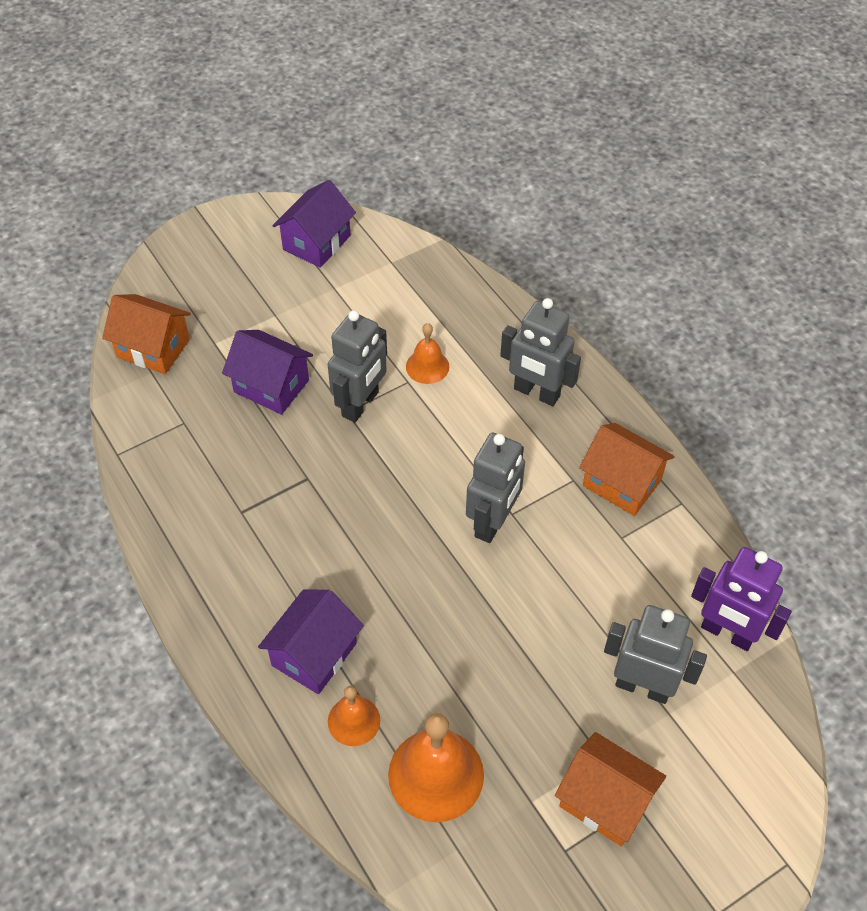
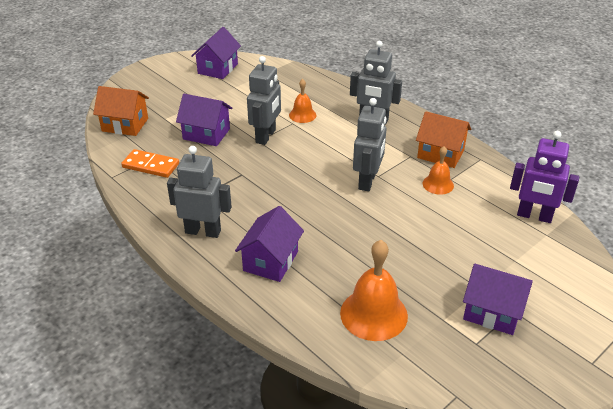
camera: 10 degrees left, 15 degrees down
orange bell [328,686,380,746] -> orange bell moved to [423,146,454,195]
orange house [555,732,666,846] -> purple house [463,264,533,335]
grey robot [604,605,707,704] -> grey robot moved to [167,146,232,238]
none -> orange domino [121,149,179,178]

